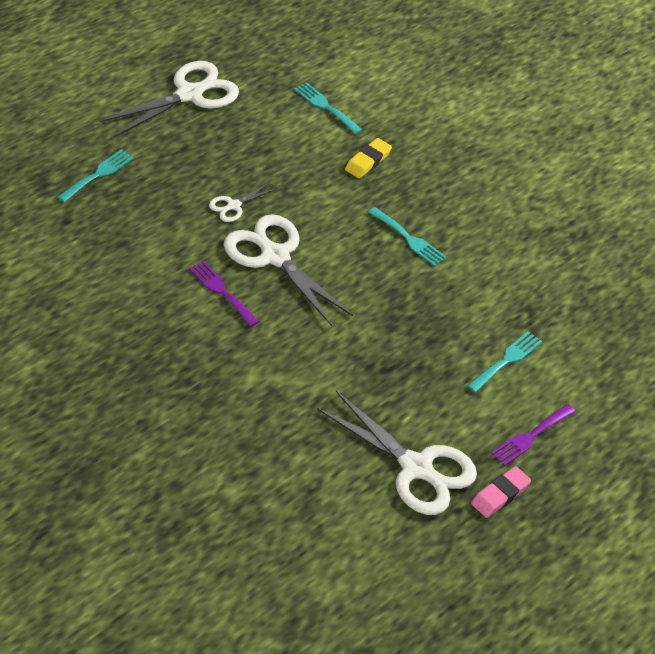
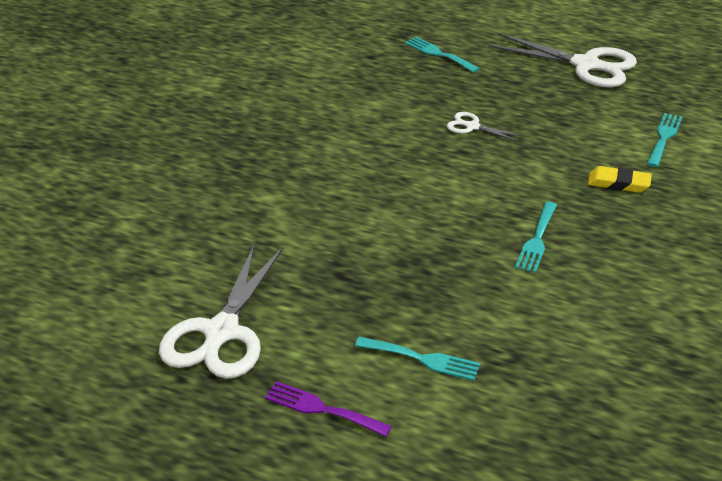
camera: 70 degrees right, 10 degrees down
turquoise fork [57,149,134,202] -> turquoise fork turned 150 degrees counterclockwise [405,37,480,73]
purple fork [189,261,259,327] -> none
white scissors [224,214,353,326] -> none
pink eraser [471,466,531,518] -> none

